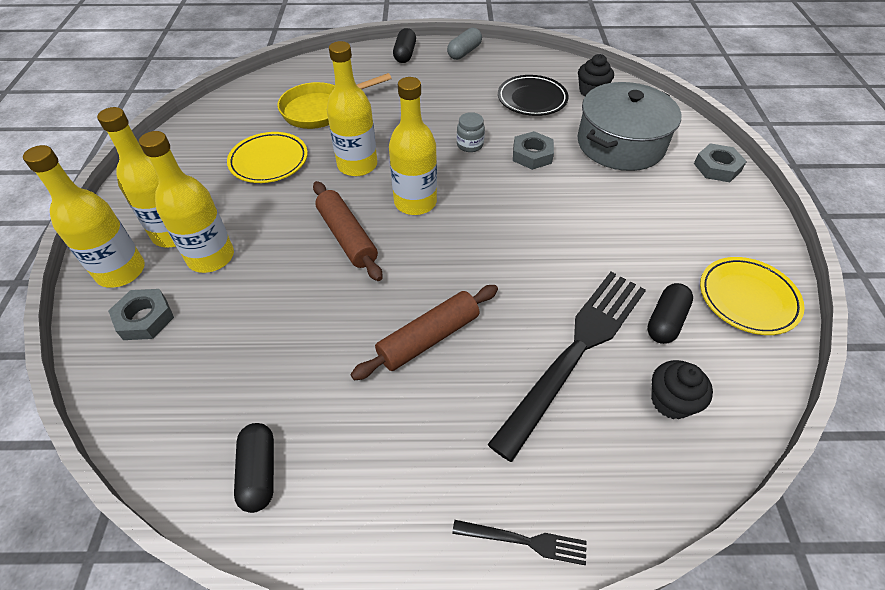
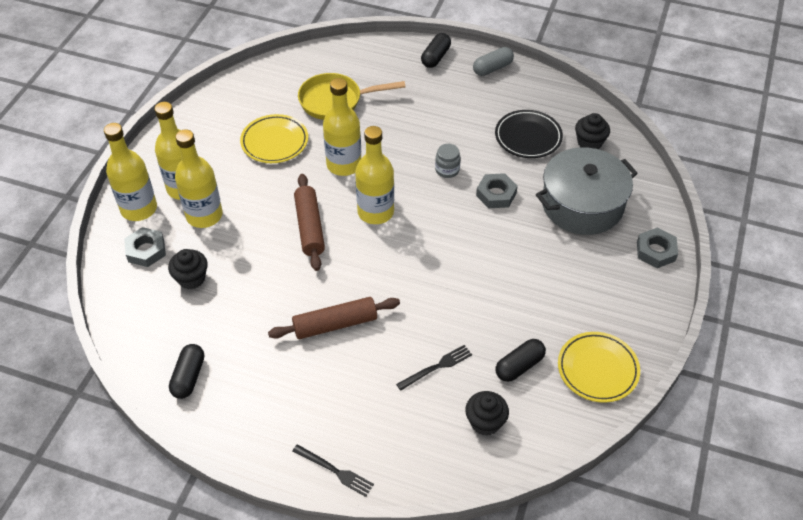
camera: 20 degrees right, 0 degrees up
black fork [487,272,646,462] -> black fork [396,345,472,391], size x0.43
none -> black cupcake [168,249,208,289]

